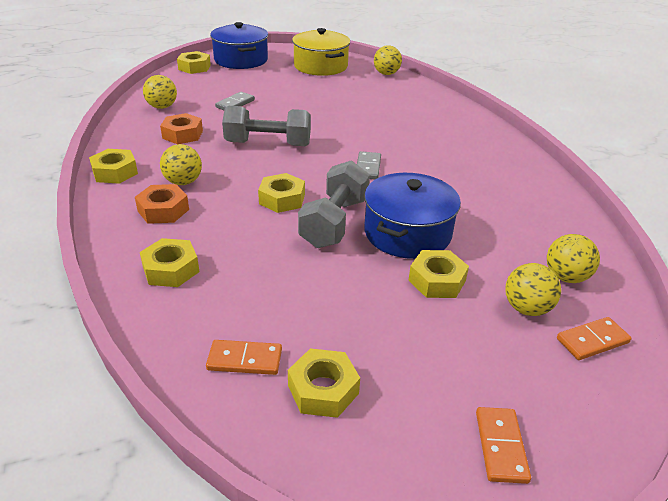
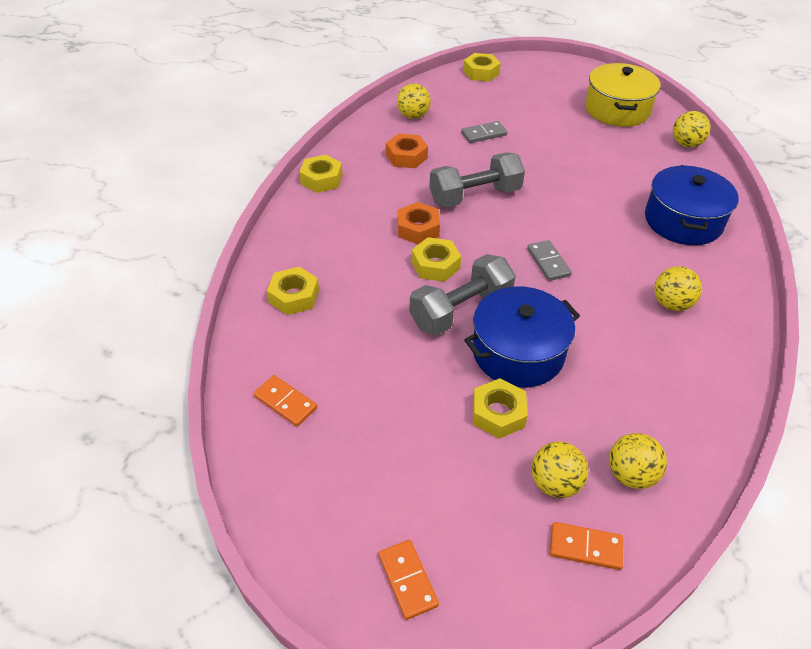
camera: 35 degrees right, 10 degrees up
orange nut [135,184,189,224] -> orange nut moved to [398,202,440,244]
yellow ball [160,144,202,185] -> yellow ball moved to [654,266,702,311]
blue pot [210,22,268,69] -> blue pot moved to [645,165,739,245]
grey dumbbell [222,106,311,146] -> grey dumbbell turned 60 degrees counterclockwise [429,152,525,207]
yellow nut [288,348,360,418] -> none
grey domino [357,151,381,180] -> grey domino turned 60 degrees counterclockwise [527,240,572,281]
orange domino [476,407,531,484] -> orange domino turned 60 degrees counterclockwise [379,540,439,620]

